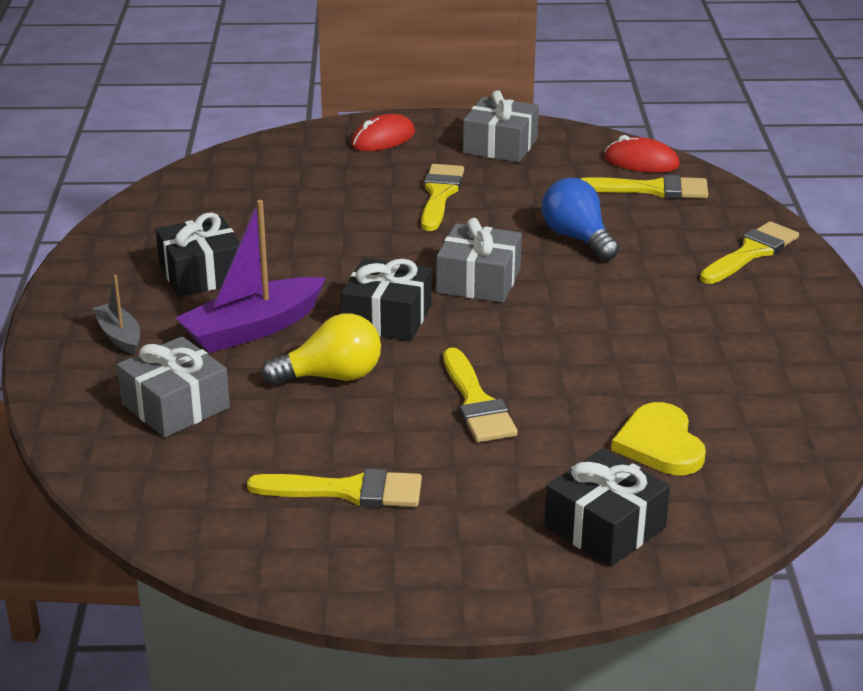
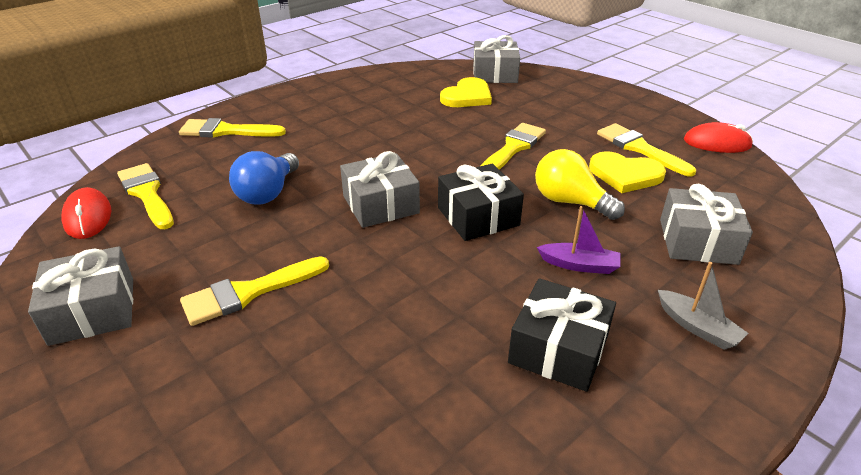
camera: 130 degrees left, 5 degrees up
grey boat [93,274,140,354] -> grey boat turned 60 degrees counterclockwise [658,262,749,350]
purple boat [176,200,326,353] -> purple boat [537,206,621,274], size x0.54
red mouse [351,114,415,151] -> red mouse moved to [684,122,753,153]
black gift [544,449,670,567] -> none
none -> grey gift [473,35,520,83]
none -> yellow heart [589,151,666,193]

